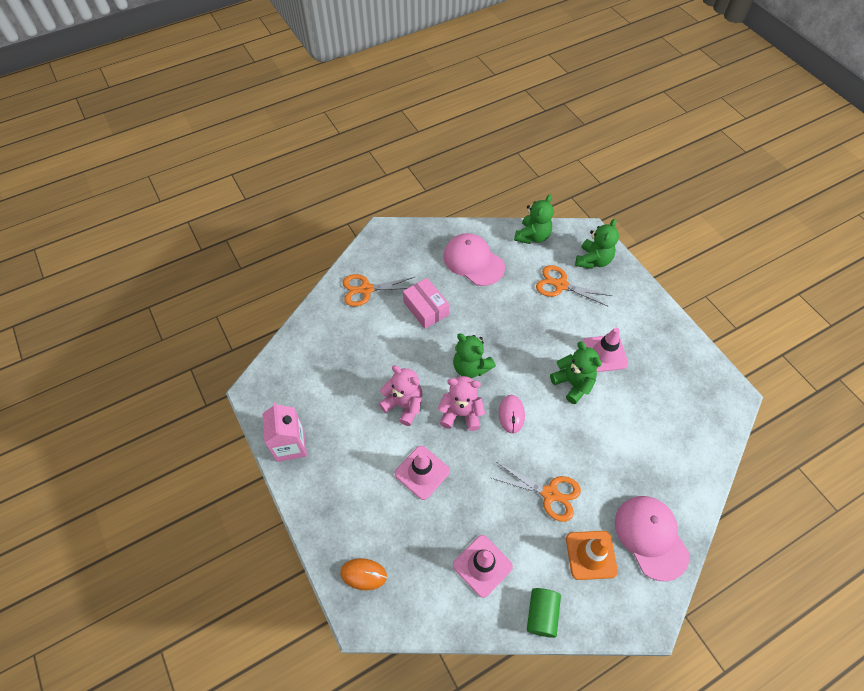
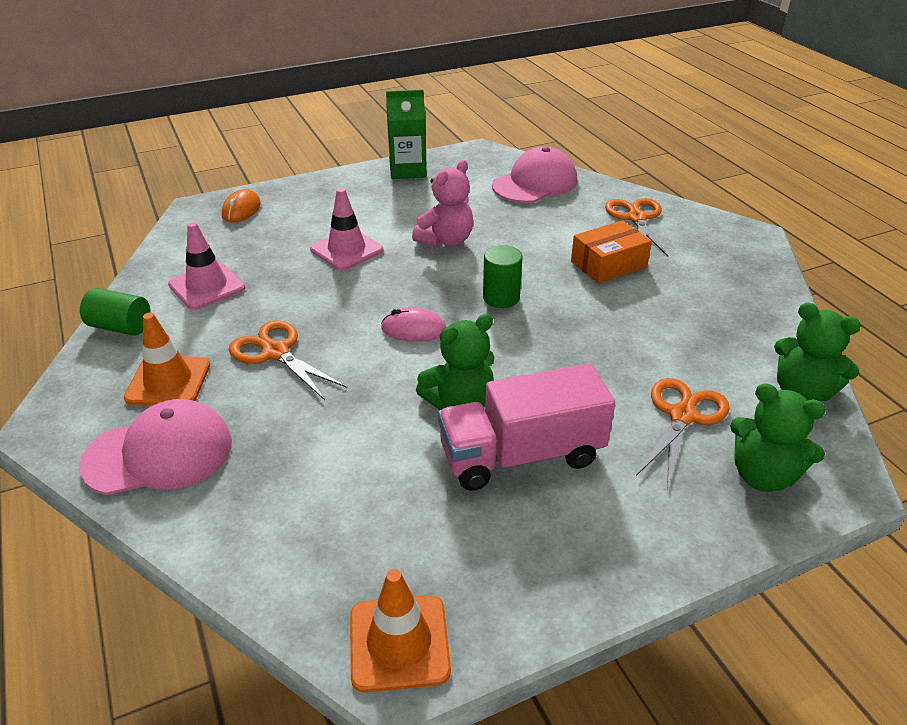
camera: 95 degrees right, 20 degrees down
pink carton [262,402,307,462] -> green carton [386,89,427,179]
pink box [403,278,449,329] -> orange box [571,220,652,284]
pink teddy bear [438,376,485,431] -> none
pink cap [443,233,505,286] -> pink cap moved to [492,146,577,203]
green teddy bear [453,333,496,378] -> green cylinder [483,245,523,308]
orange scissors [492,462,581,522] -> orange scissors turned 105 degrees clockwise [229,320,347,400]
pink traffic cone [583,328,628,372] -> pink truck [438,363,615,491]
none -> orange traffic cone [350,569,451,693]

